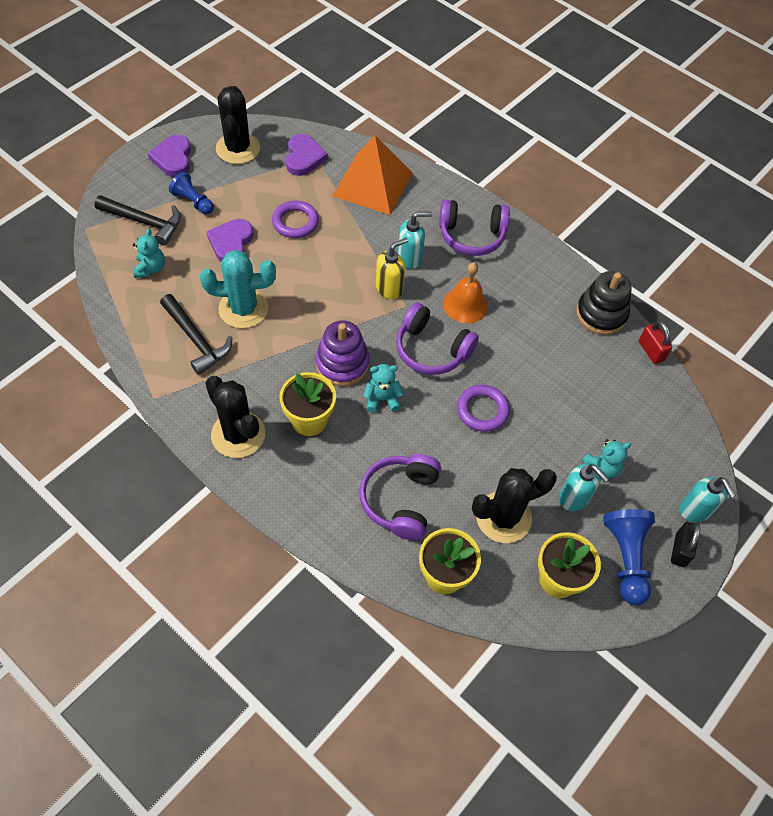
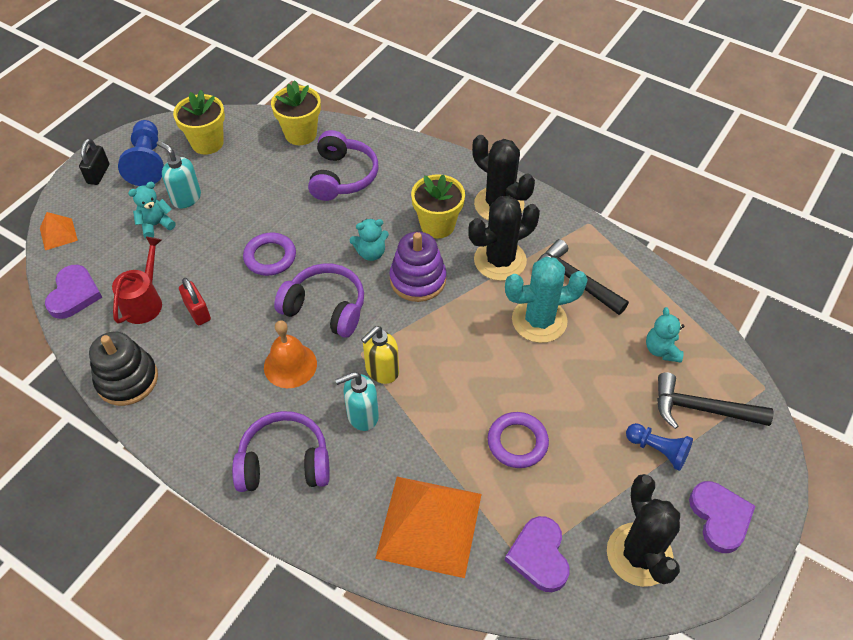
camera: 175 degrees right, 5 degrees down
purple heart [206,219,253,262] -> purple heart moved to [45,265,102,319]
black cactus [472,468,557,543] -> black cactus moved to [468,196,540,281]
red padlock [639,321,672,364] -> red padlock moved to [179,278,211,325]
turquoise soap dispenser [679,477,736,522] -> none
none -> orange pyramid [40,212,78,250]
none -> red watering can [112,237,162,324]

